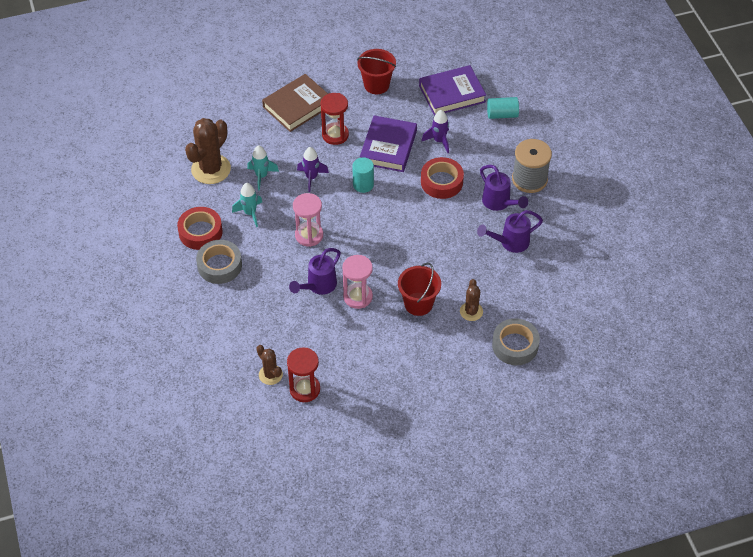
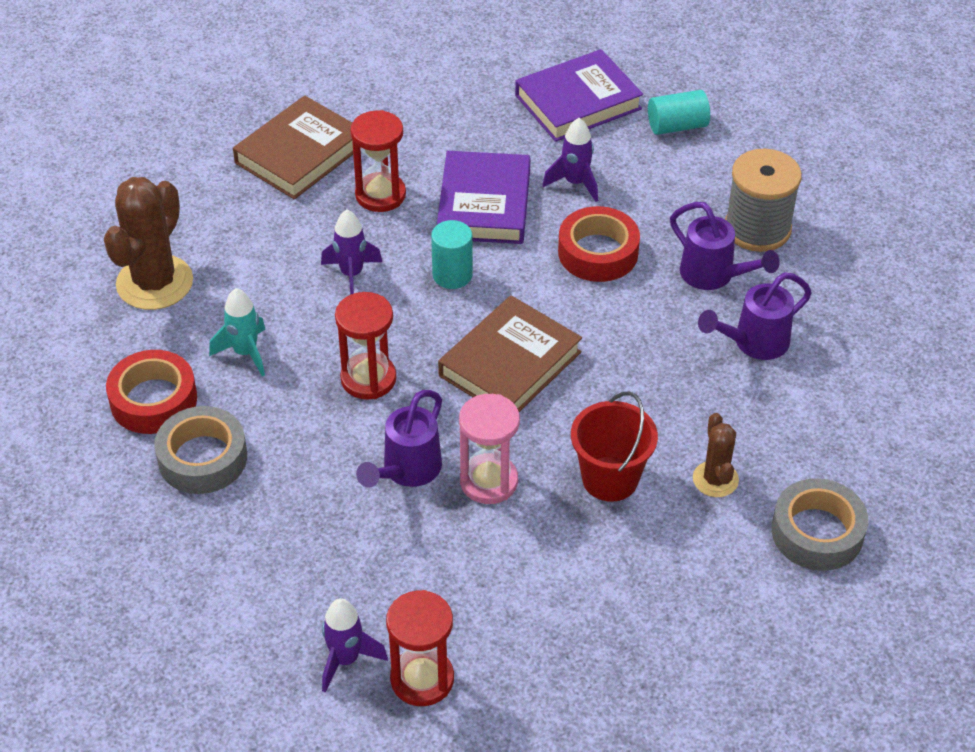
camera: 10 degrees left, 5 degrees down
turquoise rocket [247,145,279,191] -> none
brown cactus [256,345,283,385] -> purple rocket [322,598,388,692]
pink hourglass [293,193,323,247] -> red hourglass [335,292,396,400]
red bucket [357,49,396,94] -> none
none -> brown book [438,295,582,412]

